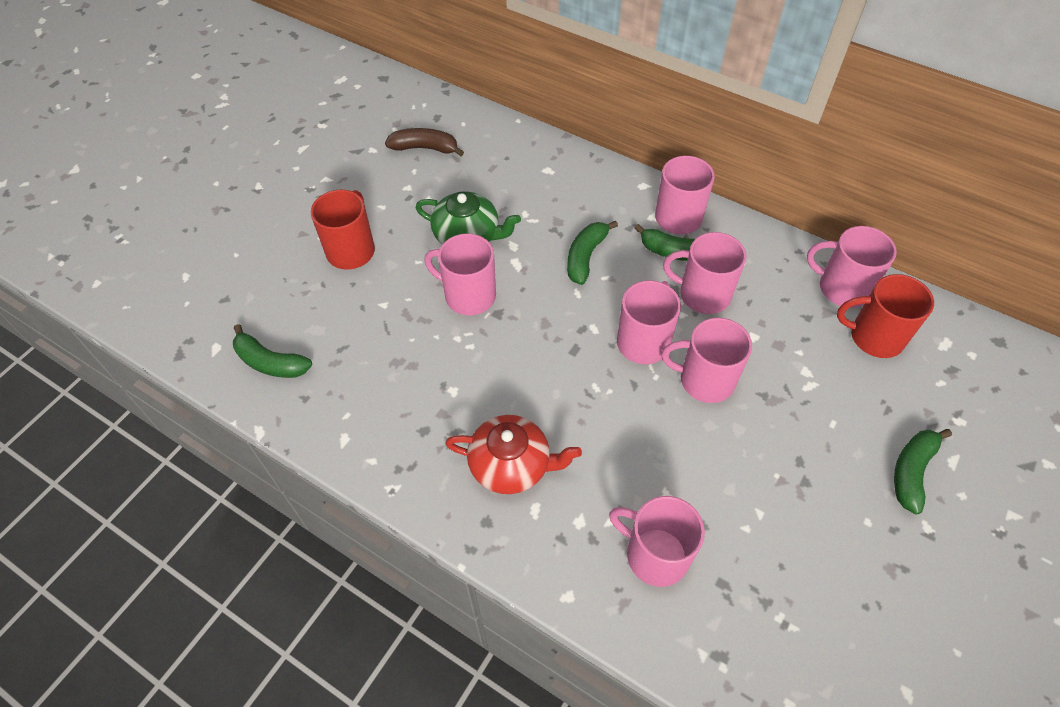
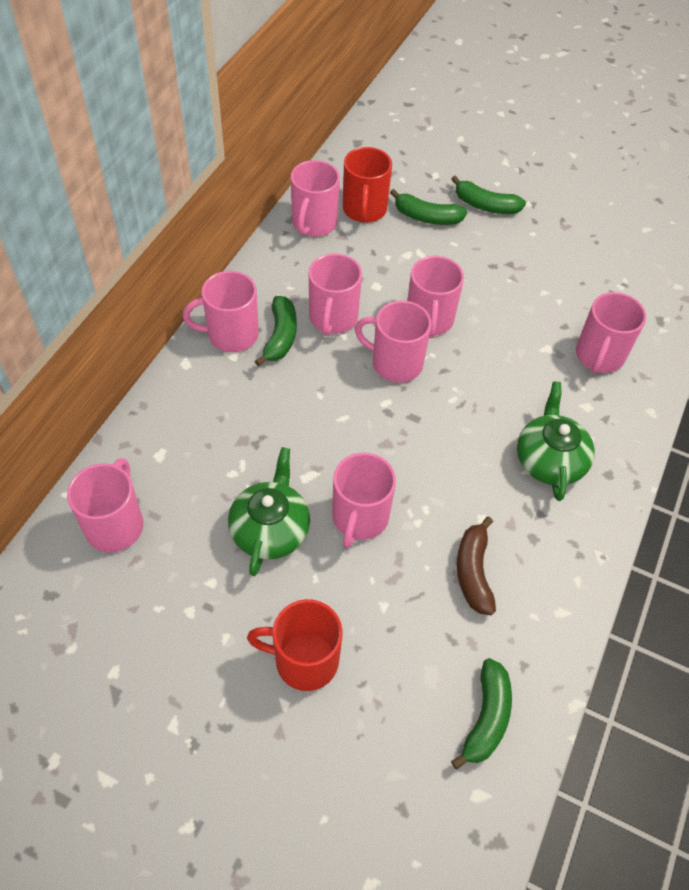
camera: 100 degrees left, 0 degrees up
brown banana [385,128,464,156] -> brown banana moved to [457,516,496,615]
red teapot [446,415,582,494] -> green teapot [517,382,595,501]
green banana [567,220,618,285] -> green banana moved to [390,189,467,225]
none -> pink mug [67,458,143,552]

